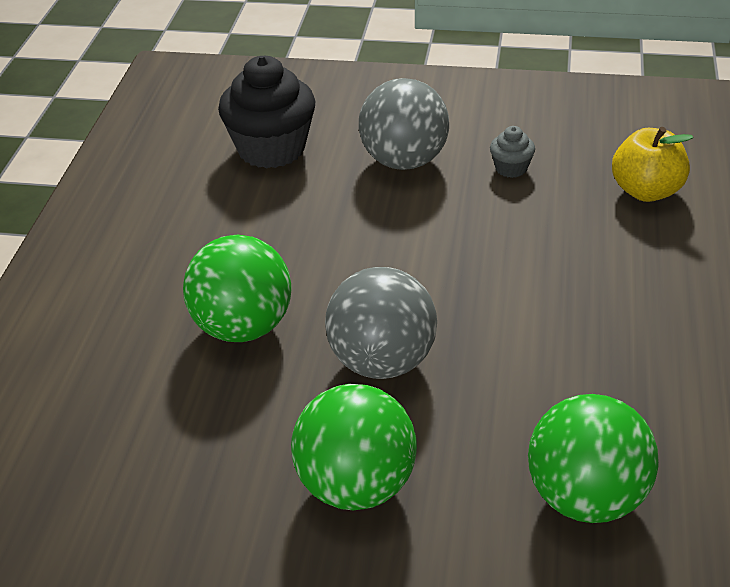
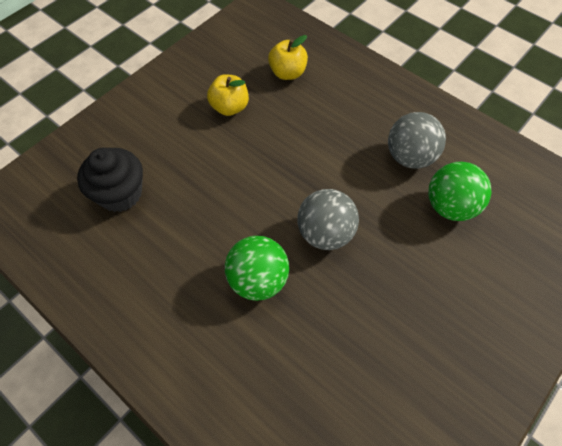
camera: 60 degrees left, 20 degrees up
green ball [291,384,417,510] -> none
grey ball [359,78,449,170] -> grey ball moved to [388,112,446,169]
grey cupcake [490,126,535,178] -> yellow apple [207,74,249,116]

